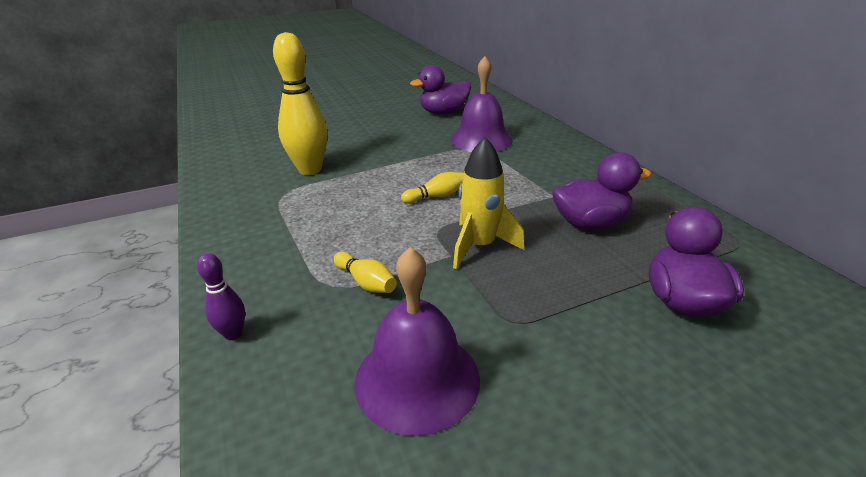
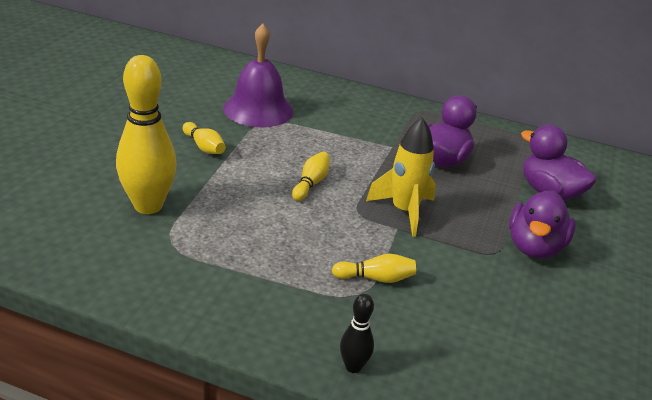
camera: 50 degrees left, 0 degrees up
purple bowling pin [197,253,245,340] -> black bowling pin [340,294,374,373]
purple bell [355,247,480,436] -> none
purple duck [410,65,471,114] -> purple duck moved to [509,190,576,259]
none -> yellow bowling pin [183,122,226,154]

